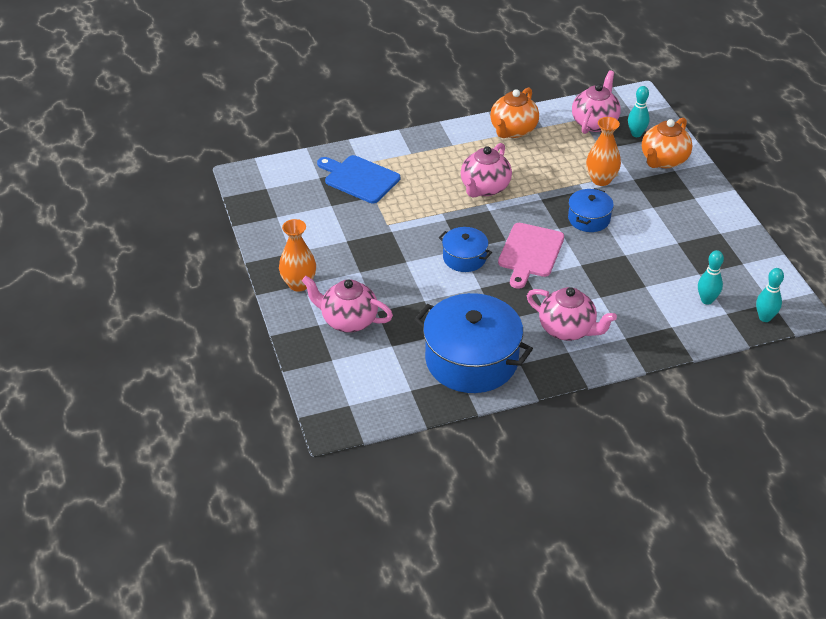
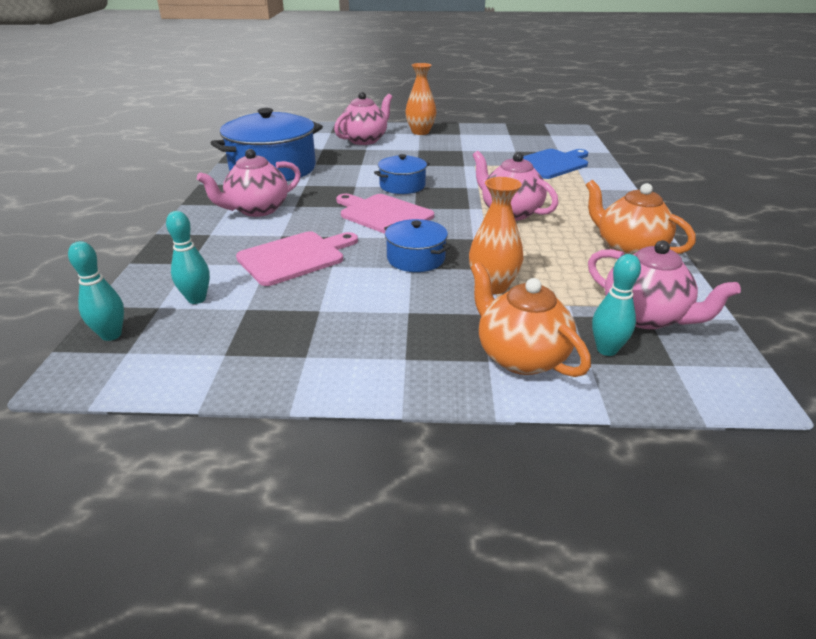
camera: 110 degrees right, 10 degrees down
none -> pink cutting board [236,231,358,286]

